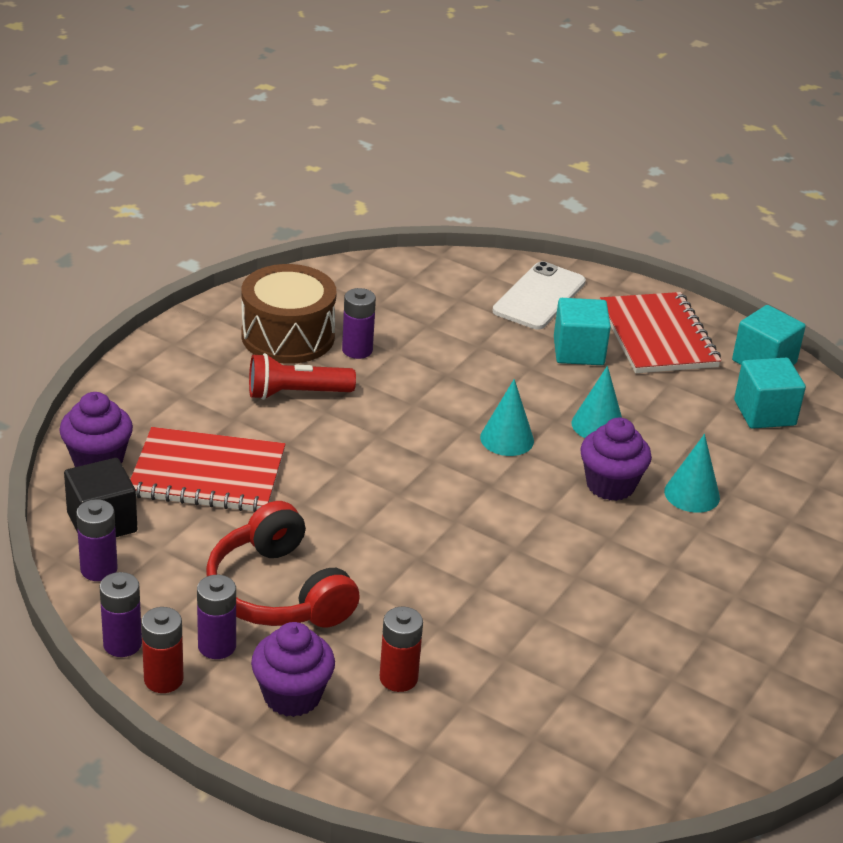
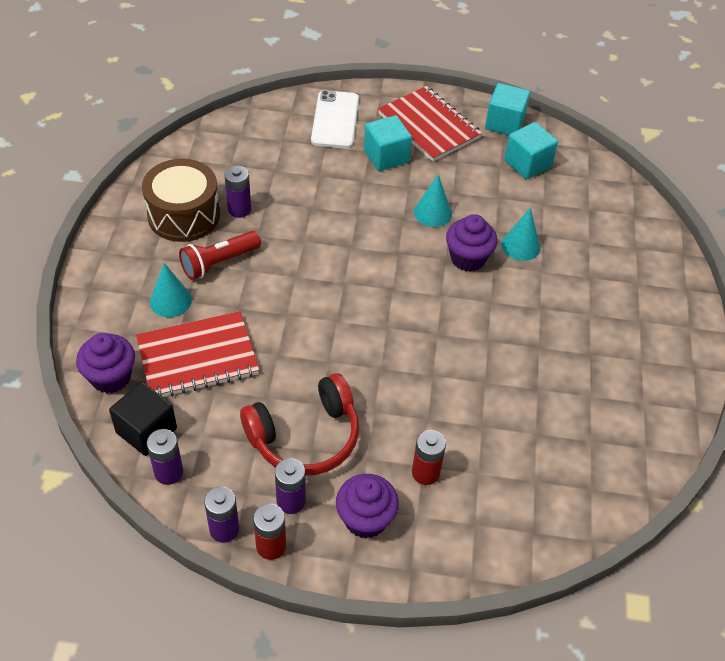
camera: 25 degrees left, 15 degrees up
red headphones [206,501,360,628] -> red headphones turned 60 degrees counterclockwise [240,373,359,476]
turquoise cone [480,379,534,456] -> turquoise cone moved to [150,263,192,317]

